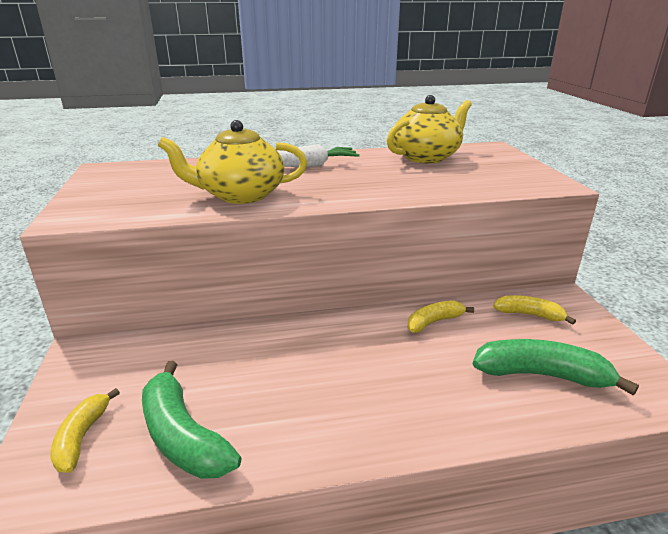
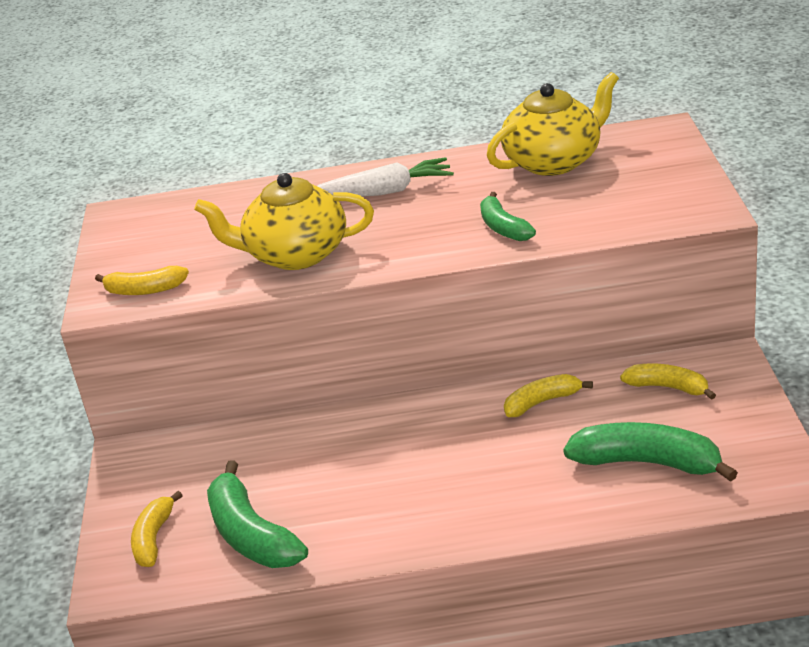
camera: 10 degrees right, 5 degrees up
none -> yellow banana [95,266,189,295]
none -> green banana [480,192,536,241]

